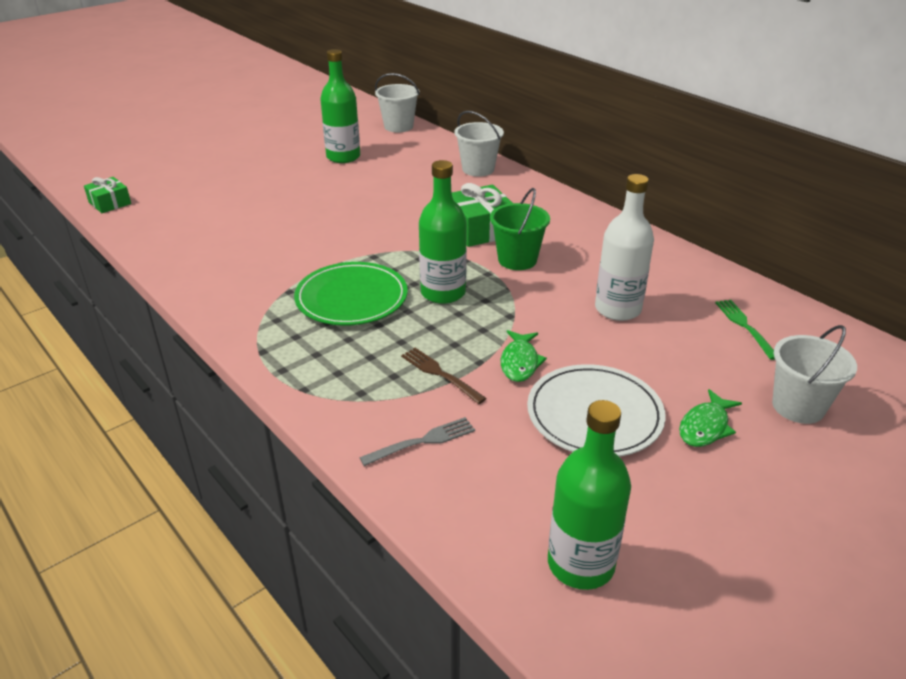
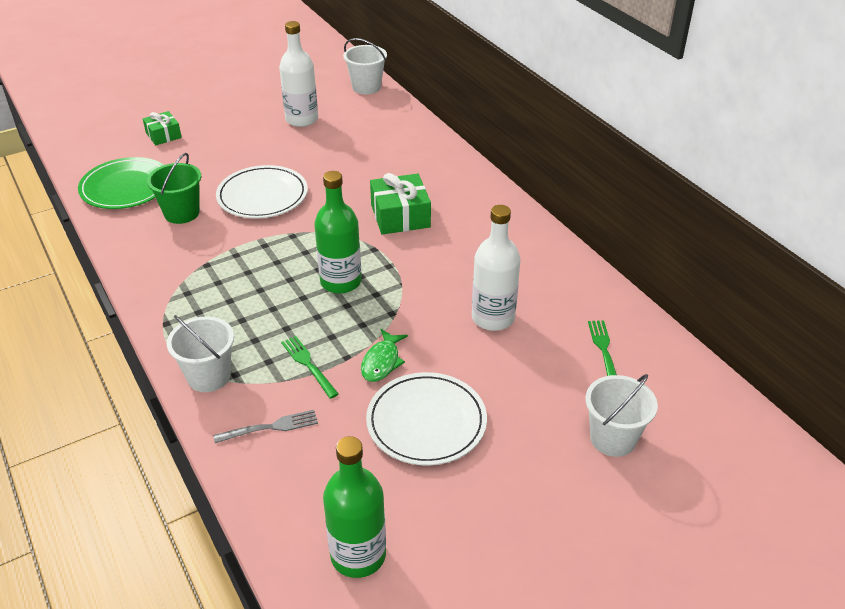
camera: 10 degrees right, 5 degrees up
green gift [84,177,131,213] -> green gift moved to [143,111,182,145]
green plate [294,262,408,325] -> green plate moved to [78,157,164,209]
green bottle [320,49,360,163] -> white bottle [279,21,318,127]
brown fork [401,348,487,404] -> green fork [281,336,339,399]
white bucket [454,111,504,177] -> white bucket moved to [167,315,234,392]
green bucket [490,188,550,270] -> green bucket moved to [147,153,201,224]
green fish [679,389,742,447] -> none
none -> white plate [216,165,308,218]

